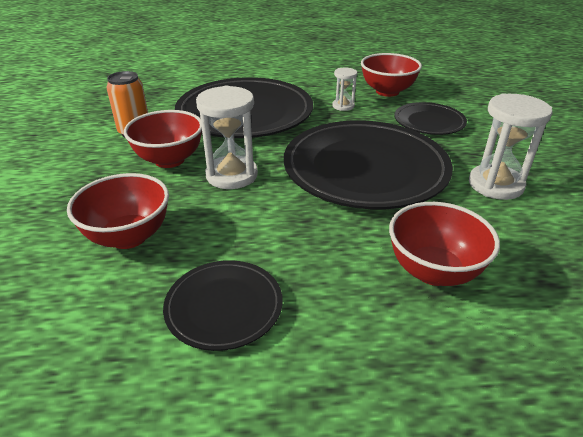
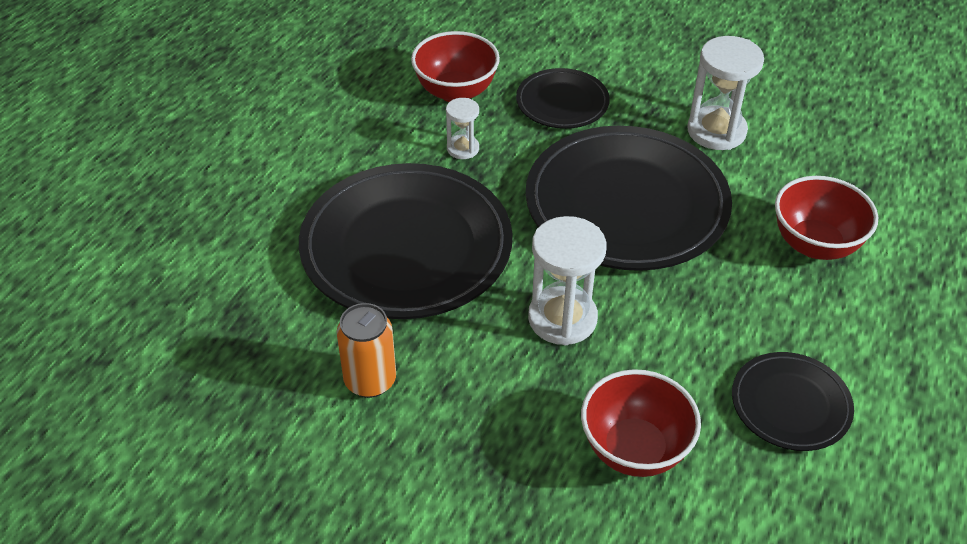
camera: 60 degrees left, 10 degrees up
red bowl [124,110,202,168] -> none

